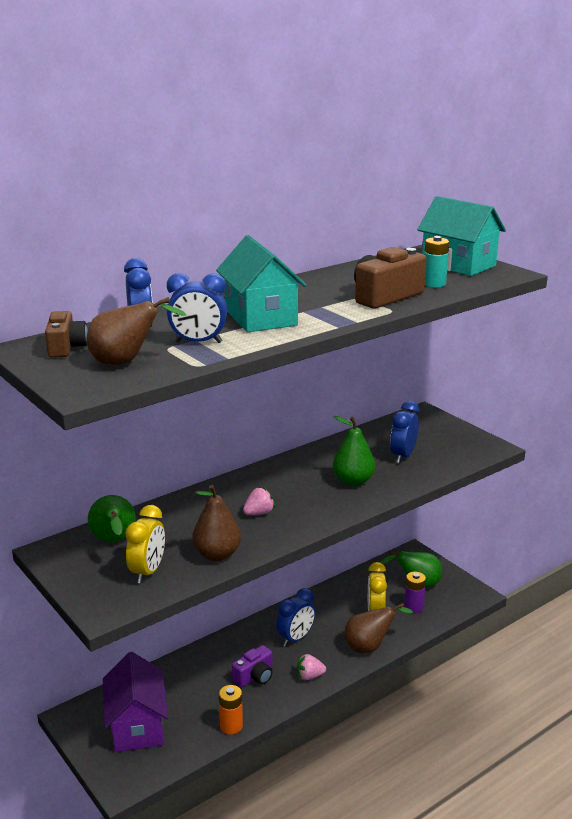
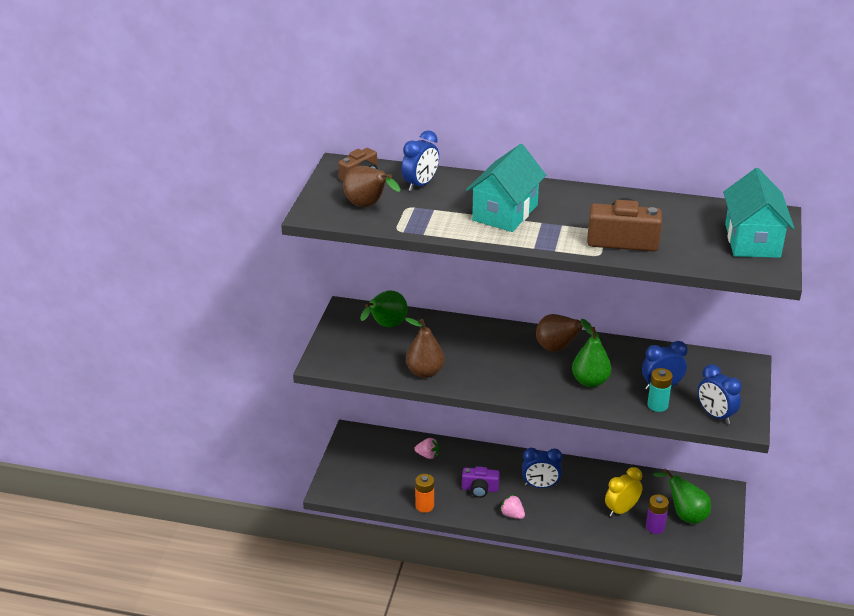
camera: 50 degrees right, 10 degrees up
purple house [103,652,169,752] -> none
yellow clock [125,505,165,583] -> none
blue clock [167,273,227,343] -> blue clock moved to [698,364,742,424]
pink strawberry [243,487,275,515] -> pink strawberry moved to [415,438,439,459]
brown pear [344,603,413,653] -> brown pear moved to [536,314,599,352]
turquoise battery [424,236,449,288] -> turquoise battery moved to [647,368,673,412]

